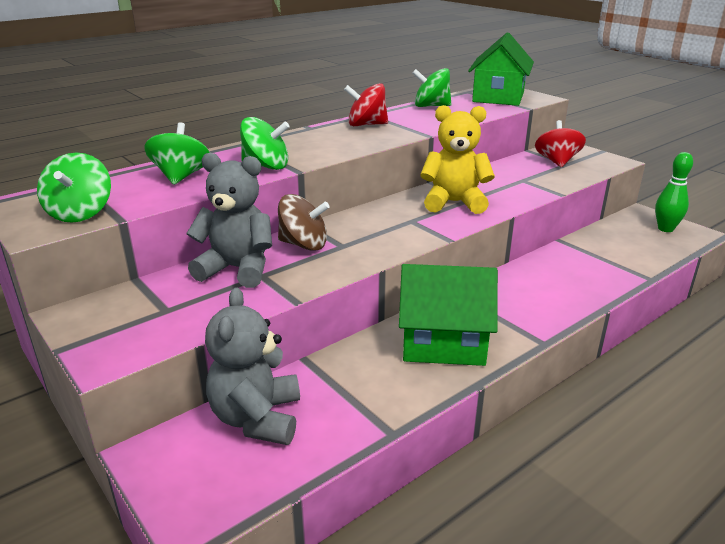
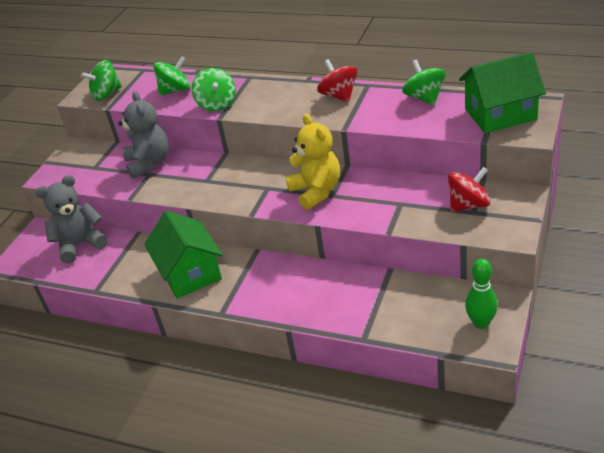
camera: 65 degrees right, 10 degrees up
brown spinning top [278,194,330,251] -> none

